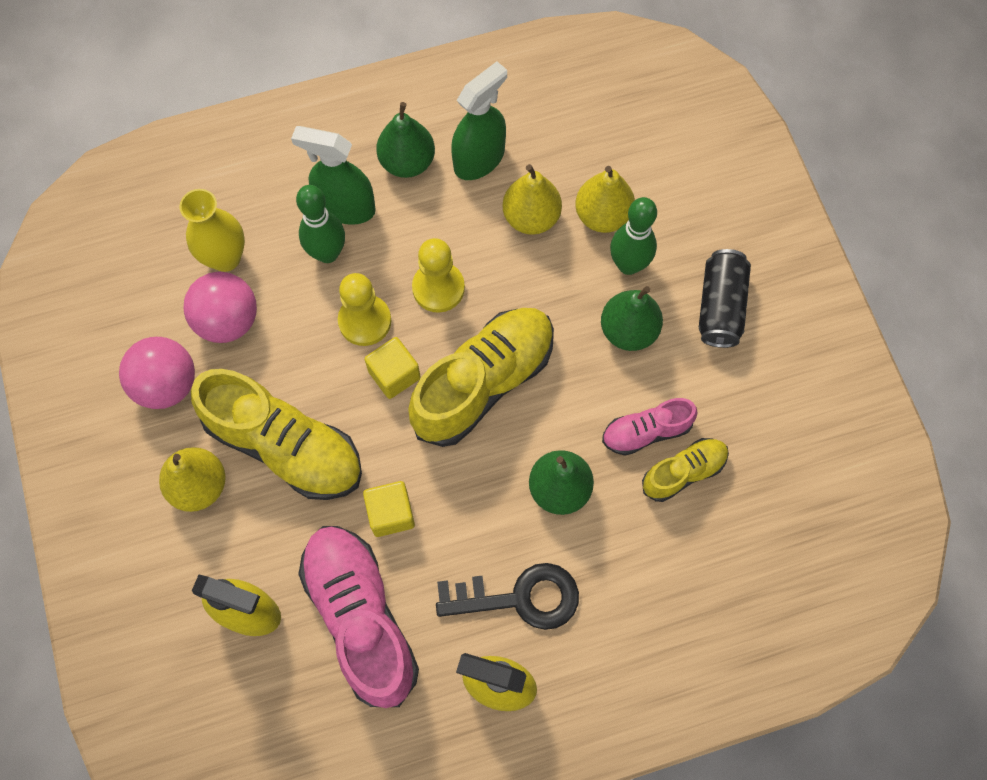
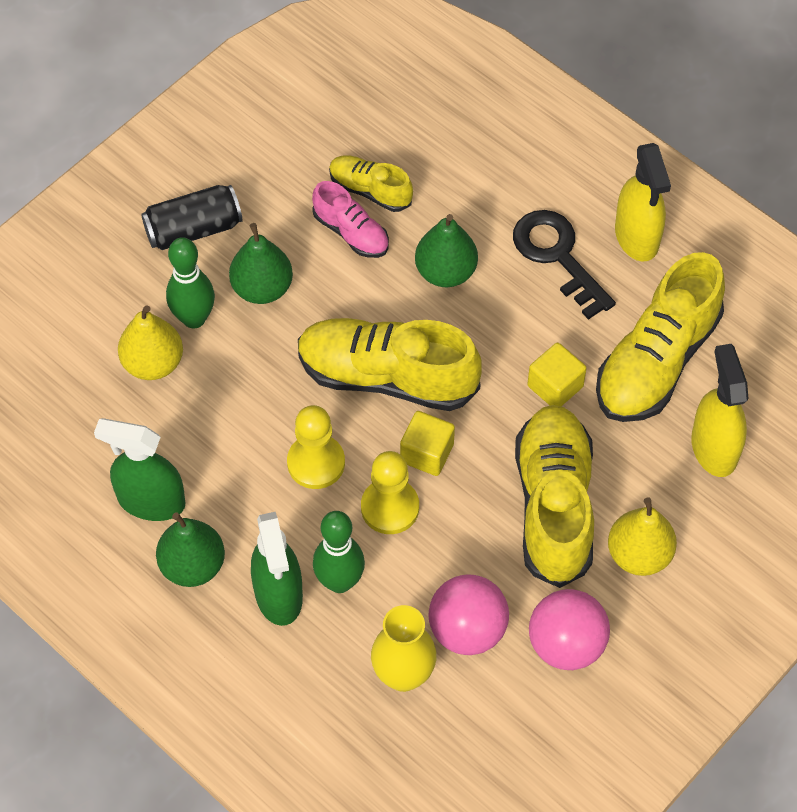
camera: 120 degrees left, 10 degrees down
pink shoe [298,526,419,708] -> yellow shoe [596,252,725,422]
yellow pear [503,164,562,235] -> none

